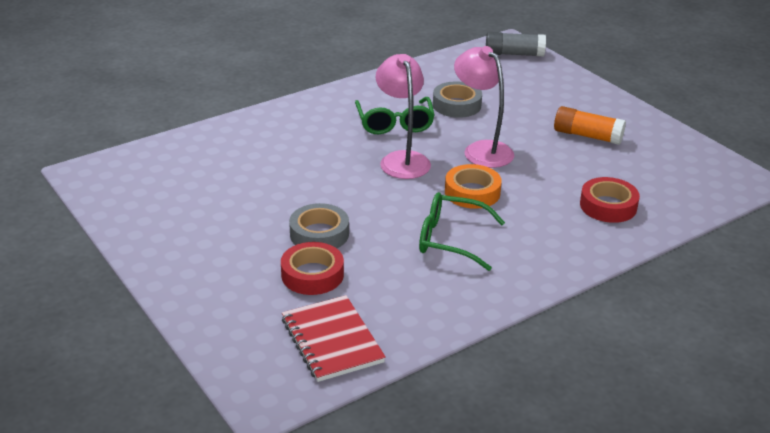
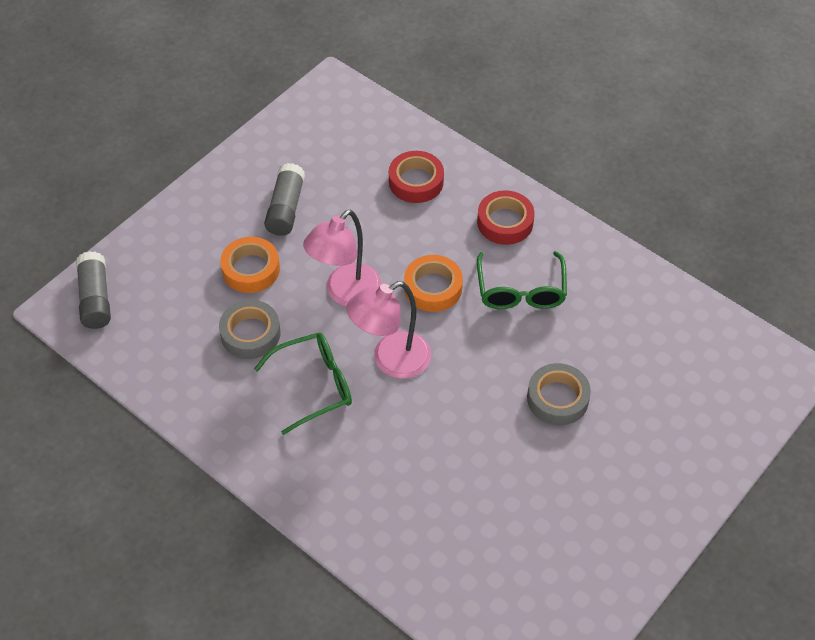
camera: 105 degrees left, 20 degrees up
red tape [281,242,344,295] -> red tape moved to [477,190,535,245]
red notebook [282,295,386,382] -> none
orange glue stick [554,106,626,145] -> grey glue stick [264,163,305,236]
none -> orange tape [220,237,280,293]

